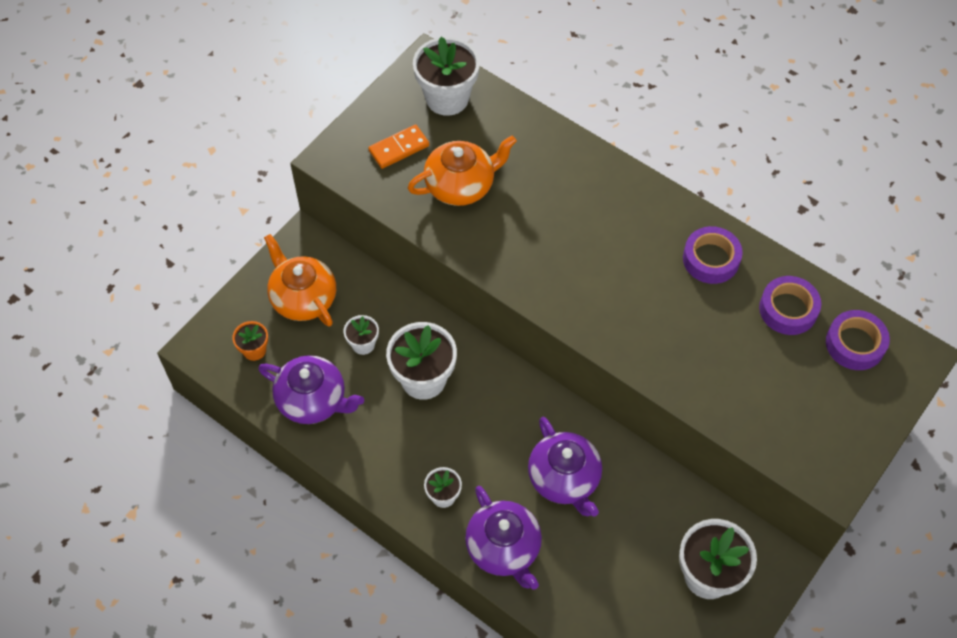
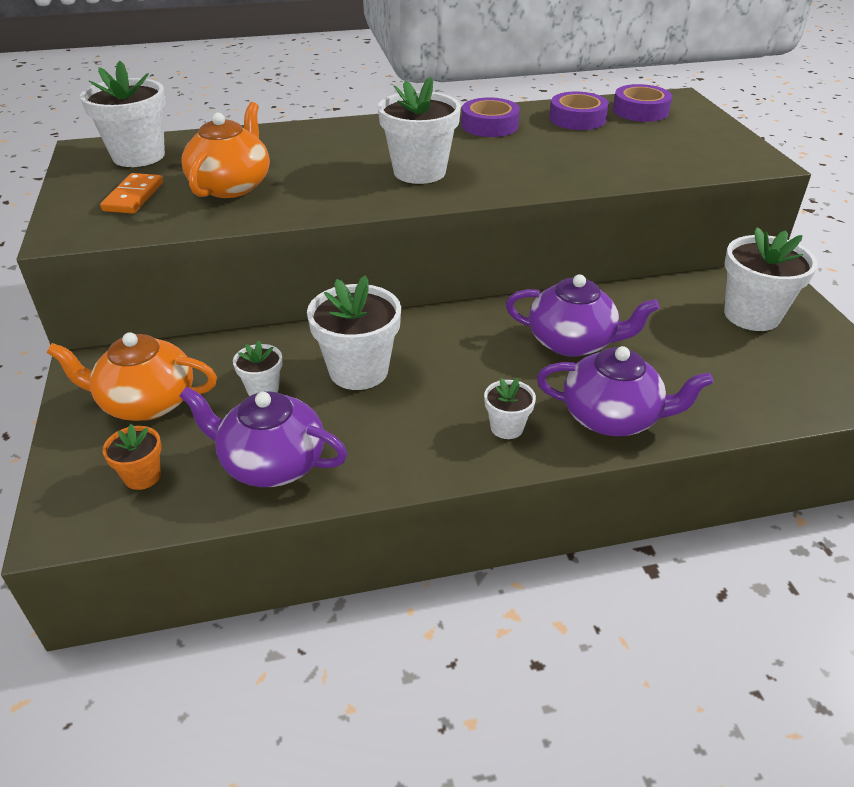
camera: 50 degrees left, 20 degrees down
purple teapot [258,355,364,424] -> purple teapot turned 135 degrees counterclockwise [180,387,347,487]
none -> white flower pot [378,77,461,184]

